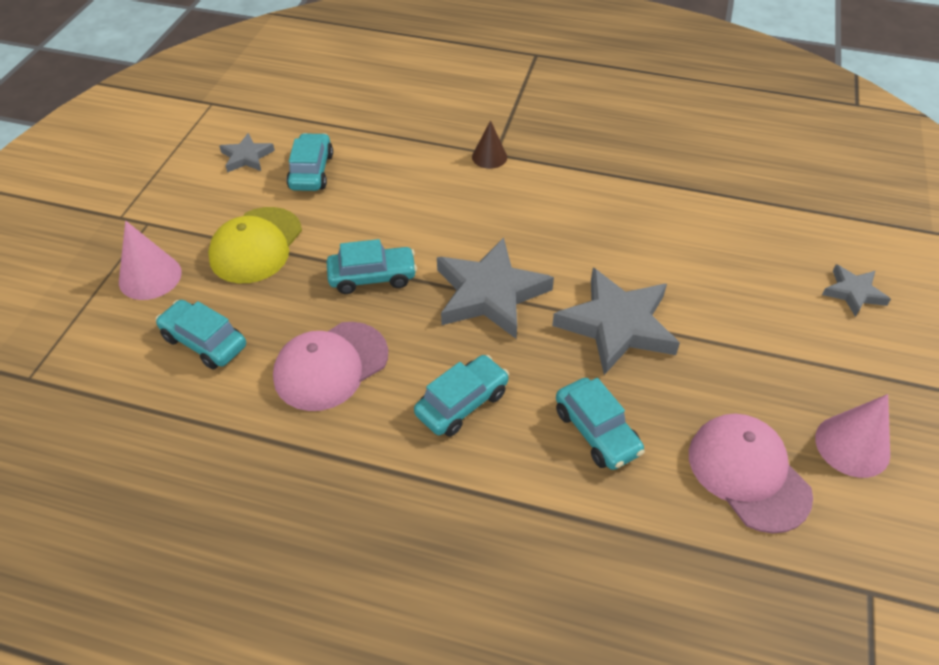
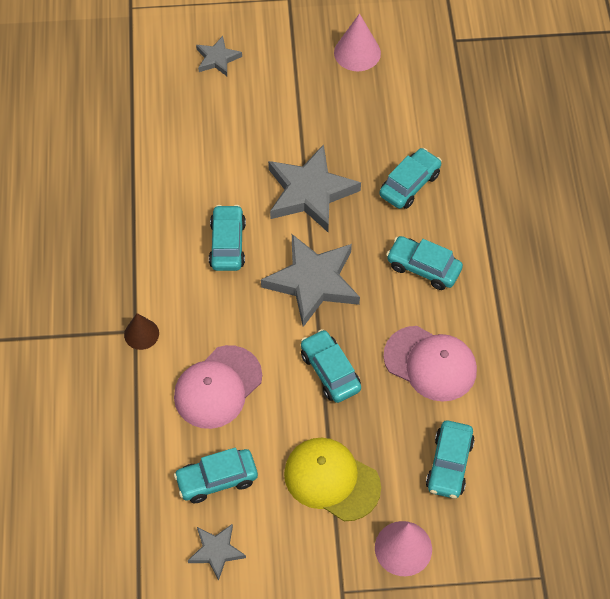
camera: 110 degrees left, 10 degrees up
yellow cap [208,207,302,283] -> yellow cap turned 150 degrees counterclockwise [284,438,381,521]
pink cap [689,414,813,533] -> pink cap moved to [174,345,262,429]
none -> turquoise car [209,205,246,271]

